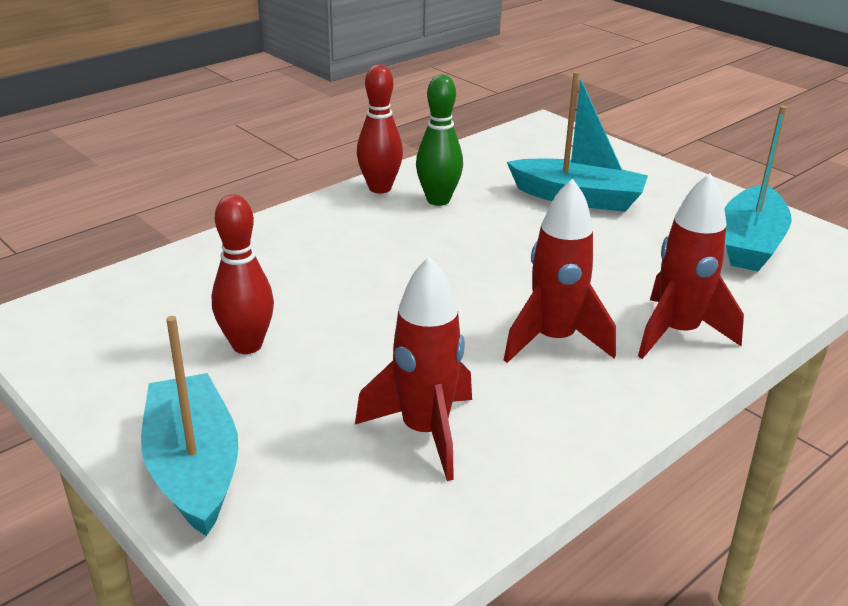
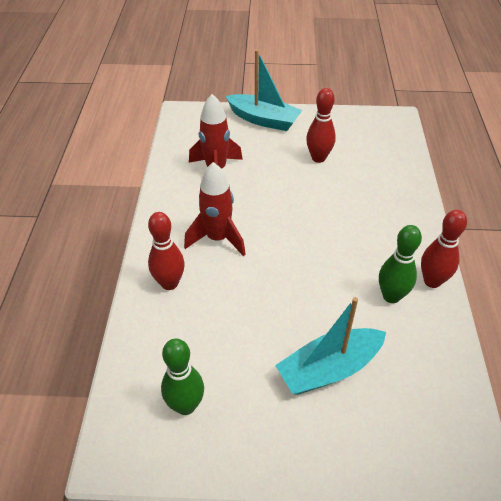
camera: 135 degrees right, 15 degrees up
red rocket [638,173,744,359] -> red bowling pin [148,212,185,290]
turquoise boat [724,105,792,271] -> green bowling pin [161,338,204,415]

